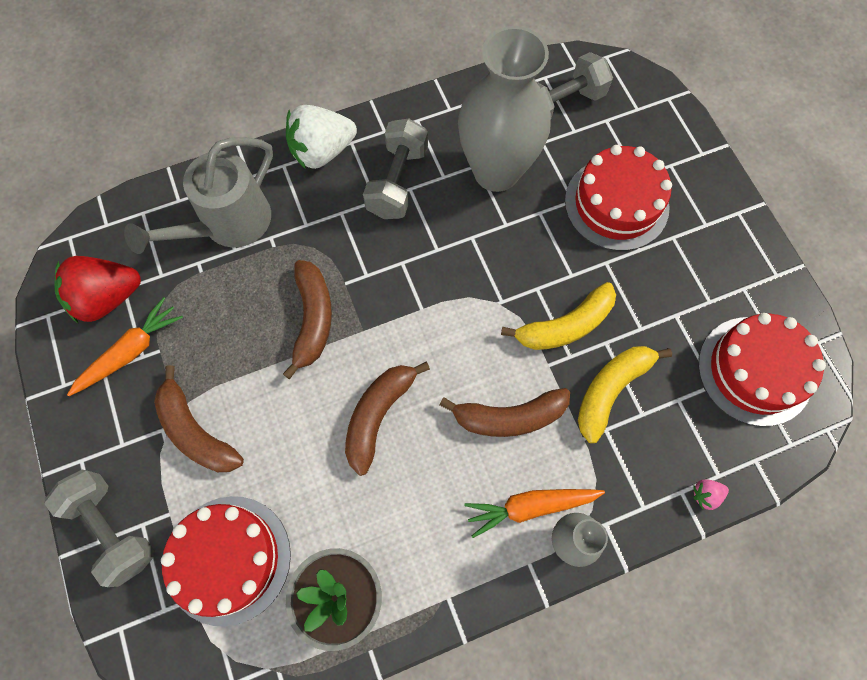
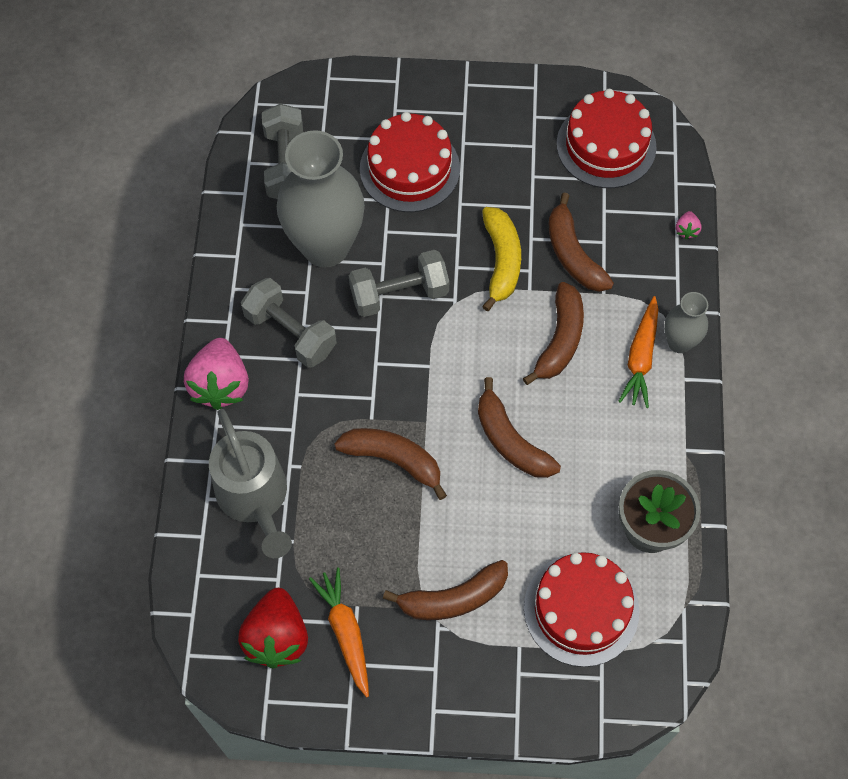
camera: 65 degrees left, 5 degrees down
grey dumbbell [44,470,155,587] -> grey dumbbell moved to [349,250,449,317]
white strawberry [286,105,357,169] -> pink strawberry [184,338,249,410]
yellow banana [578,346,672,443] -> brown banana [548,193,614,292]

